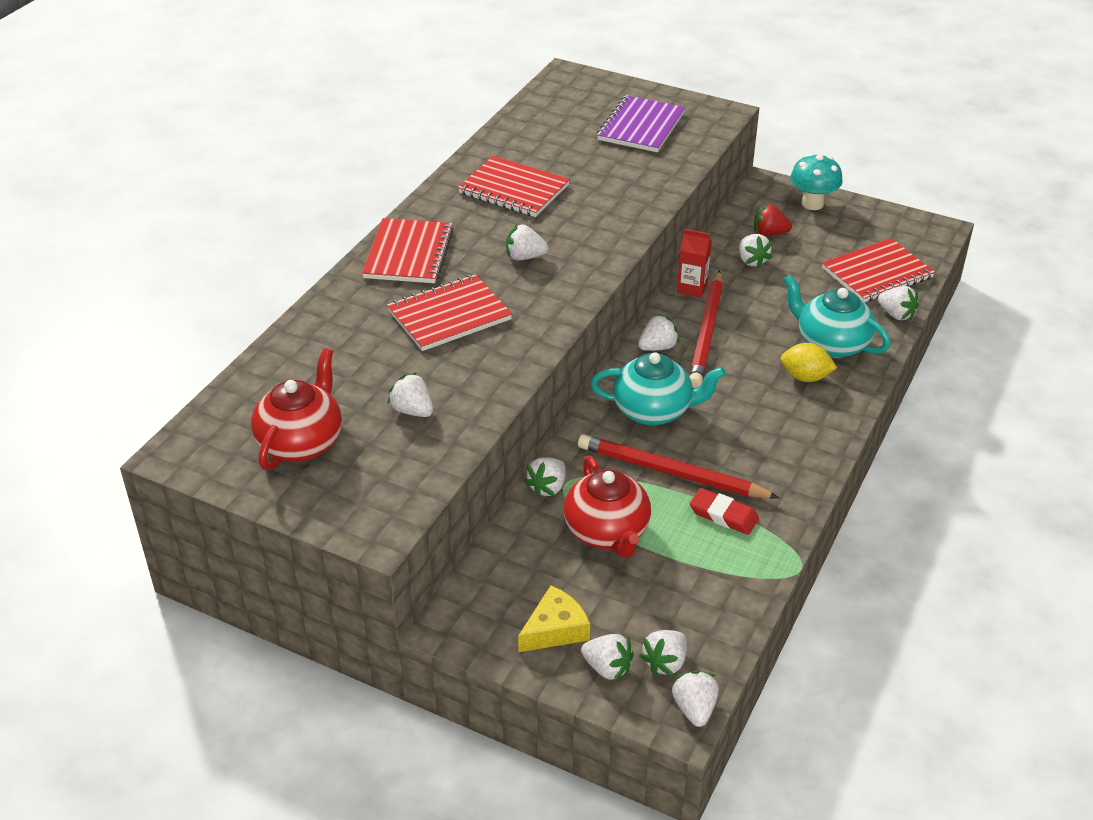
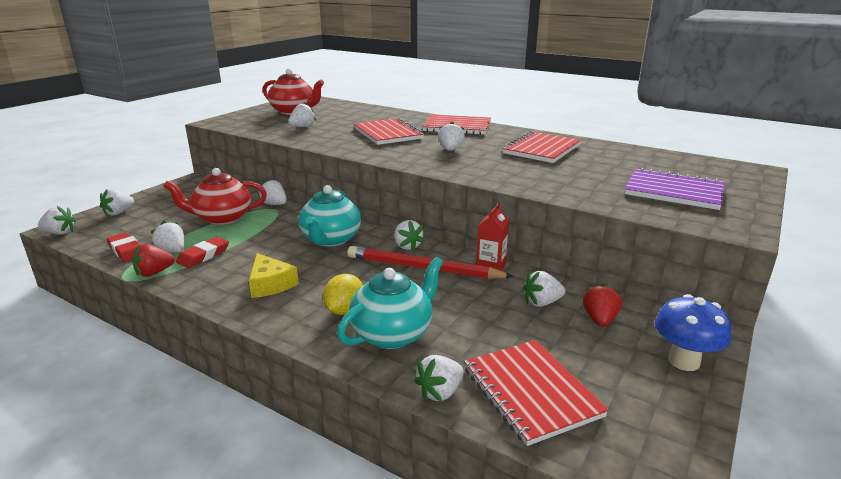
camera: 95 degrees right, 15 degrees down
yellow cheese [518,586,590,652] -> yellow cheese moved to [249,253,299,298]
red pencil [578,434,779,498] -> none
white strawberry [639,630,687,676] -> white strawberry moved to [151,221,184,252]
turquoise mushroom [790,153,843,210] -> blue mushroom [655,294,732,371]
none -> red eraser [107,232,141,262]
none -> red strawberry [132,244,175,277]

